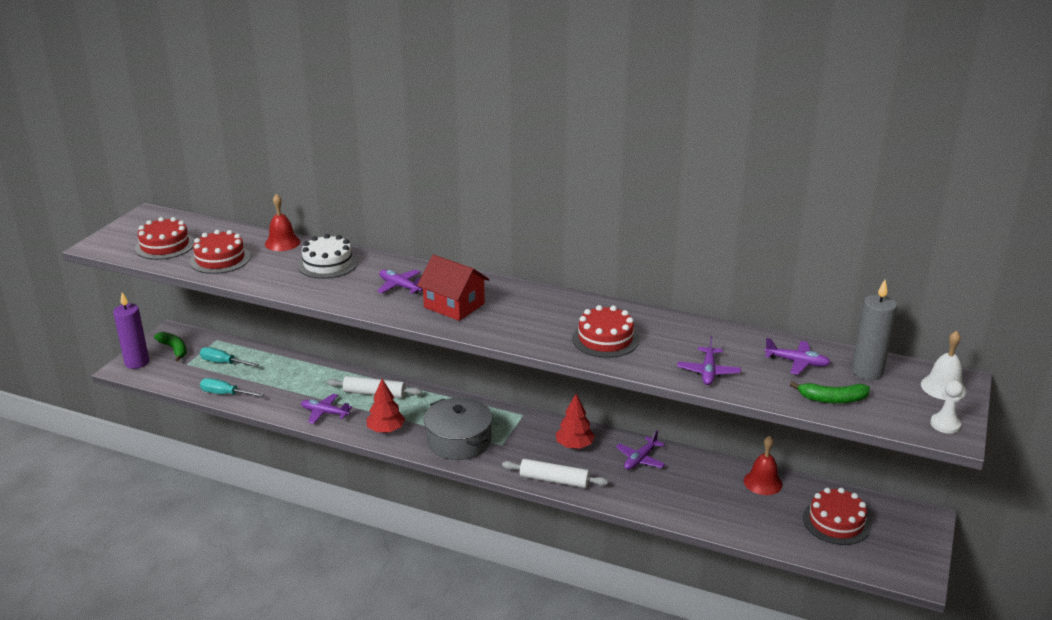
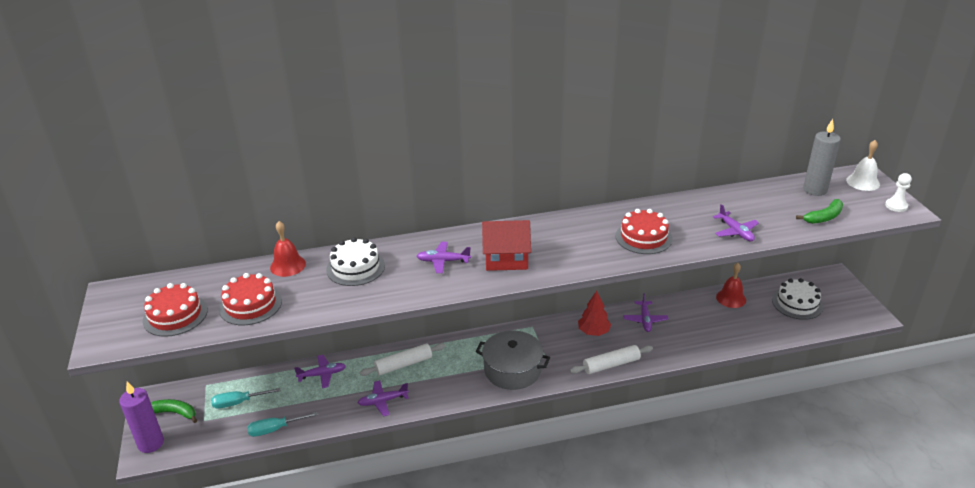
camera: 35 degrees left, 5 degrees up
red tree [366,379,405,433] -> none
purple plane [765,338,831,375] -> purple plane moved to [294,355,346,388]
red cake [803,488,871,545] -> white cake [772,278,823,320]

